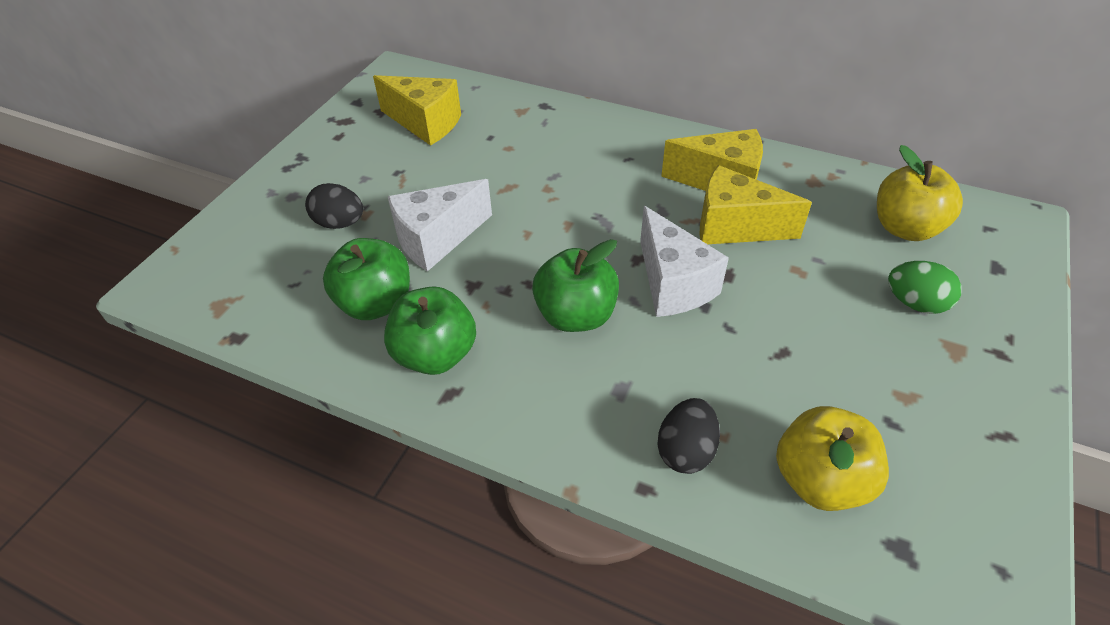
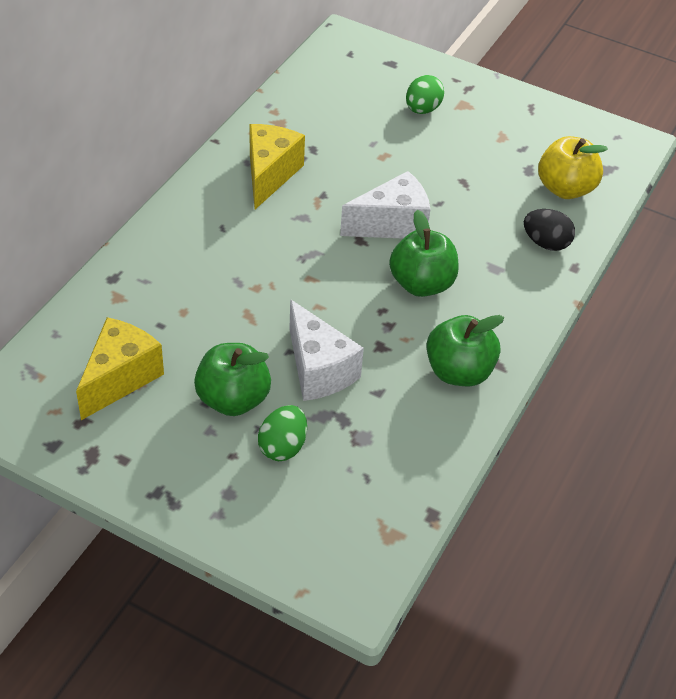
camera: 90 degrees left, 0 degrees up
black egg [305,183,363,229] -> green egg [258,405,307,461]
green apple [323,238,410,320] -> green apple moved to [194,343,271,416]
yellow cheese [700,165,812,244] -> none
yellow apple [877,145,963,241] -> none

